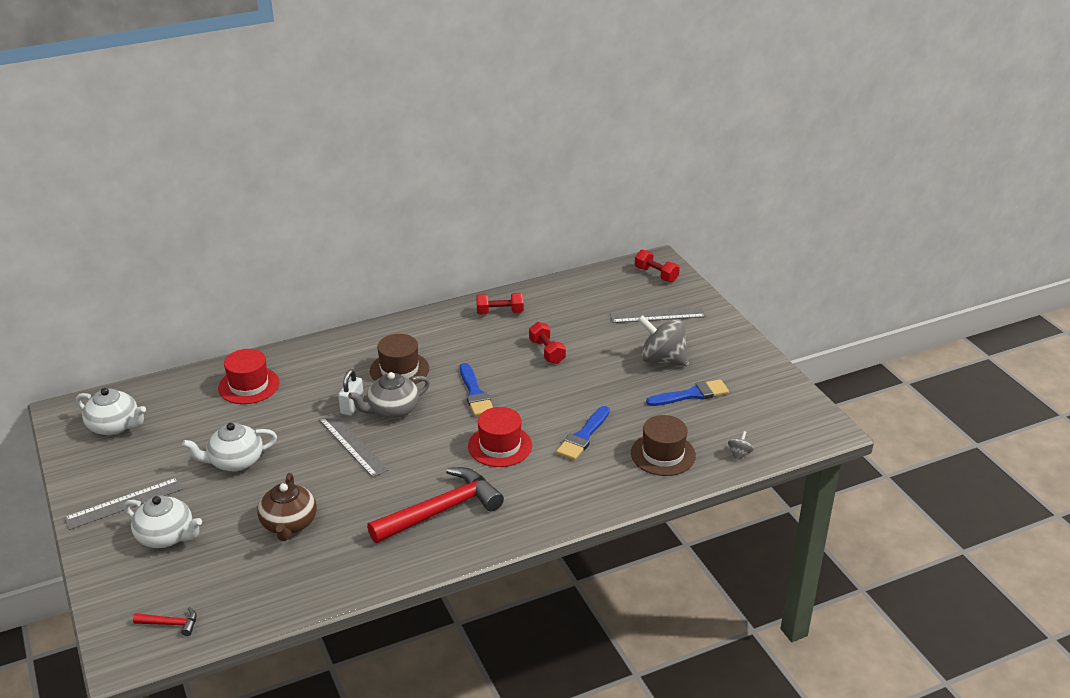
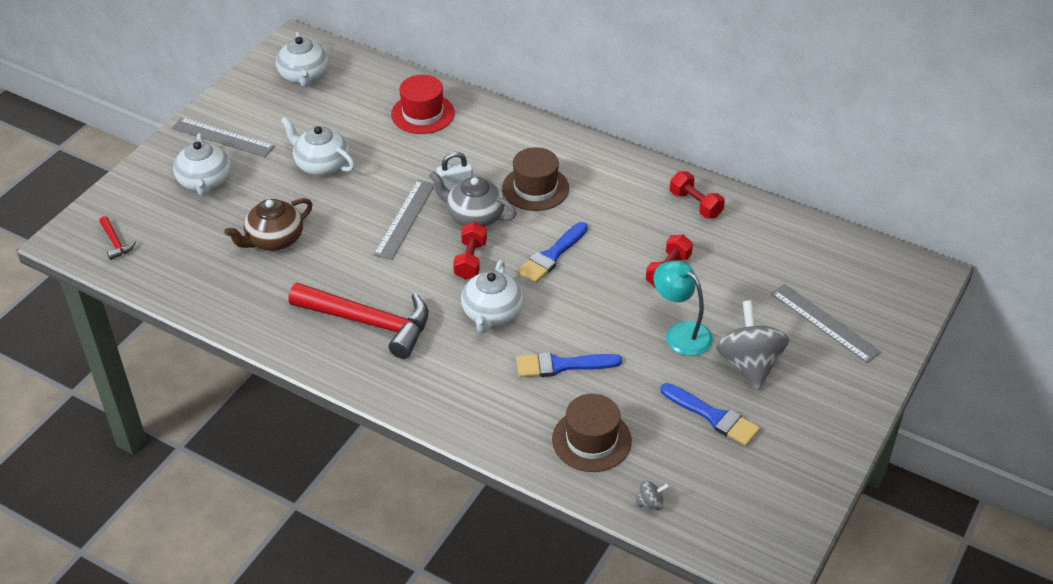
camera: 55 degrees right, 10 degrees up
red hat [468,407,532,467] -> white teapot [461,260,523,333]
red dumbbell [635,250,680,282] -> red dumbbell moved to [453,222,487,280]
none -> turquoise lamp [654,261,713,356]

